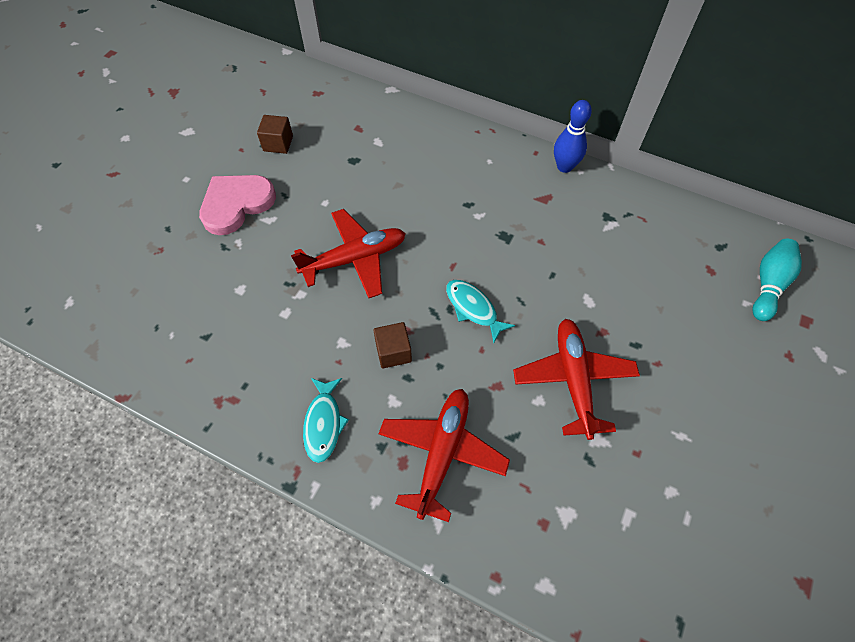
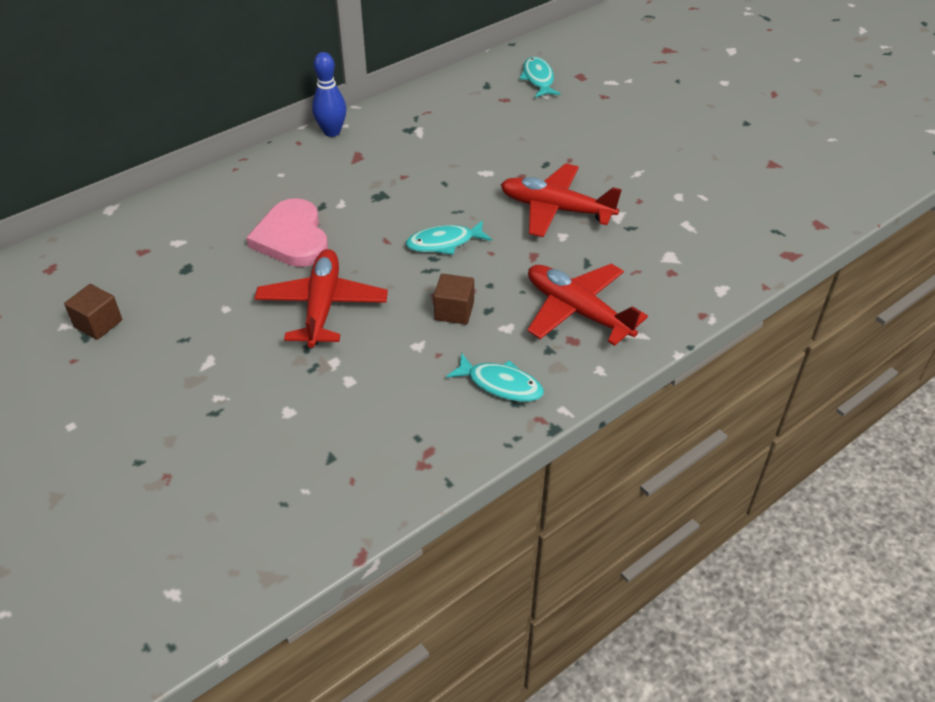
camera: 65 degrees left, 15 degrees down
pink heart [199,175,276,235] -> pink heart moved to [246,198,328,267]
turquoise bowling pin [752,239,802,321] -> turquoise fish [520,57,561,97]

